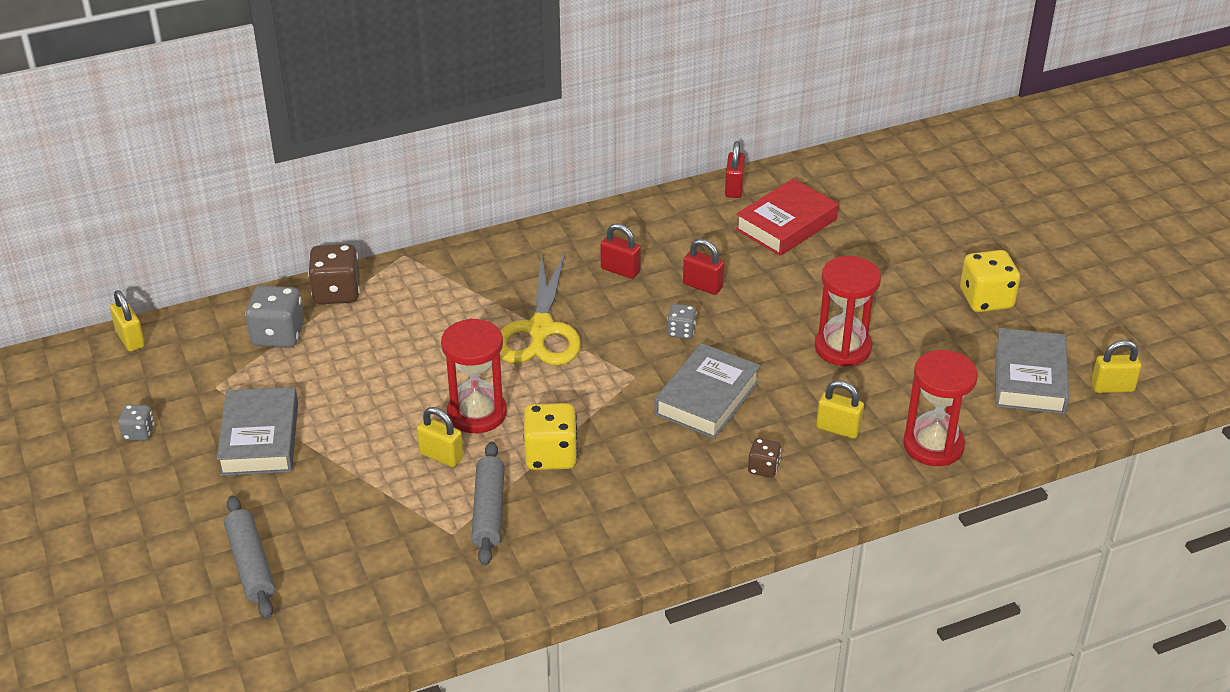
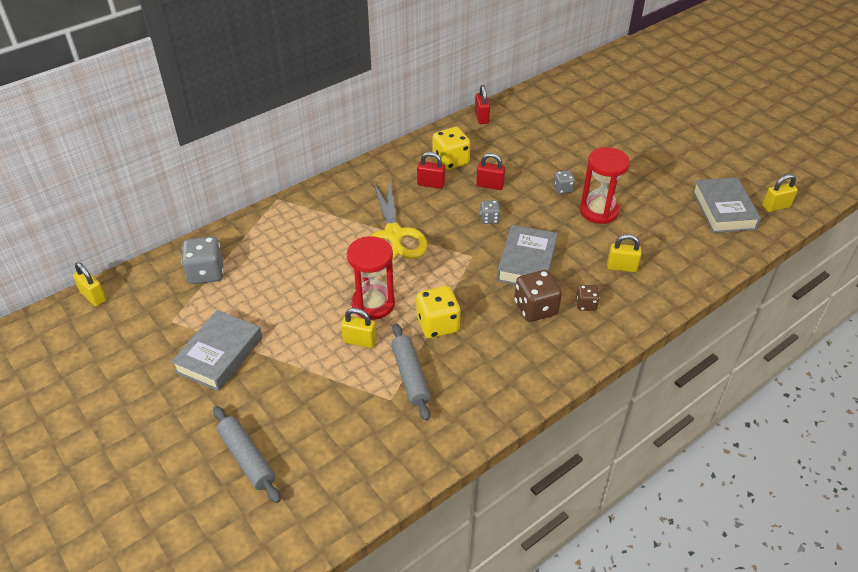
camera: 15 degrees left, 5 degrees up
grey dice [118,404,154,441] -> grey dice moved to [553,170,575,194]
grey book [217,387,298,476] -> grey book turned 45 degrees clockwise [171,310,262,391]
brown dice [308,244,360,304] -> brown dice moved to [514,270,562,322]
red book [736,178,838,256] -> none
red hourglass [903,350,978,466] -> none
yellow dice [960,250,1020,312] -> yellow dice moved to [432,127,471,170]

